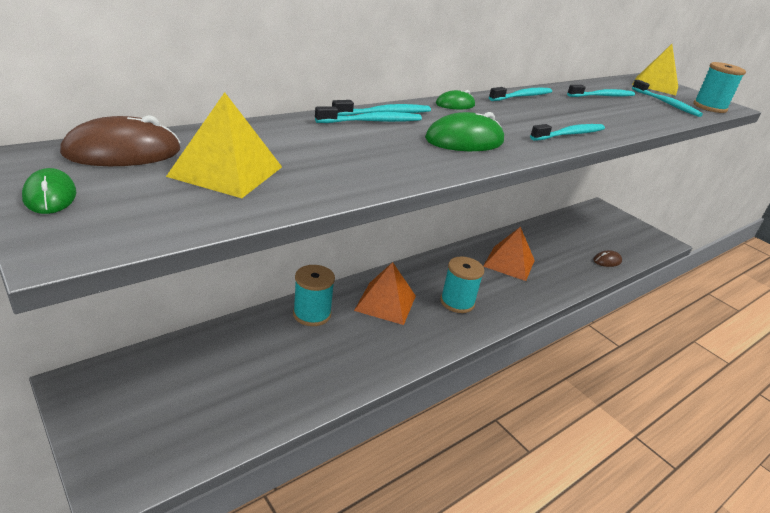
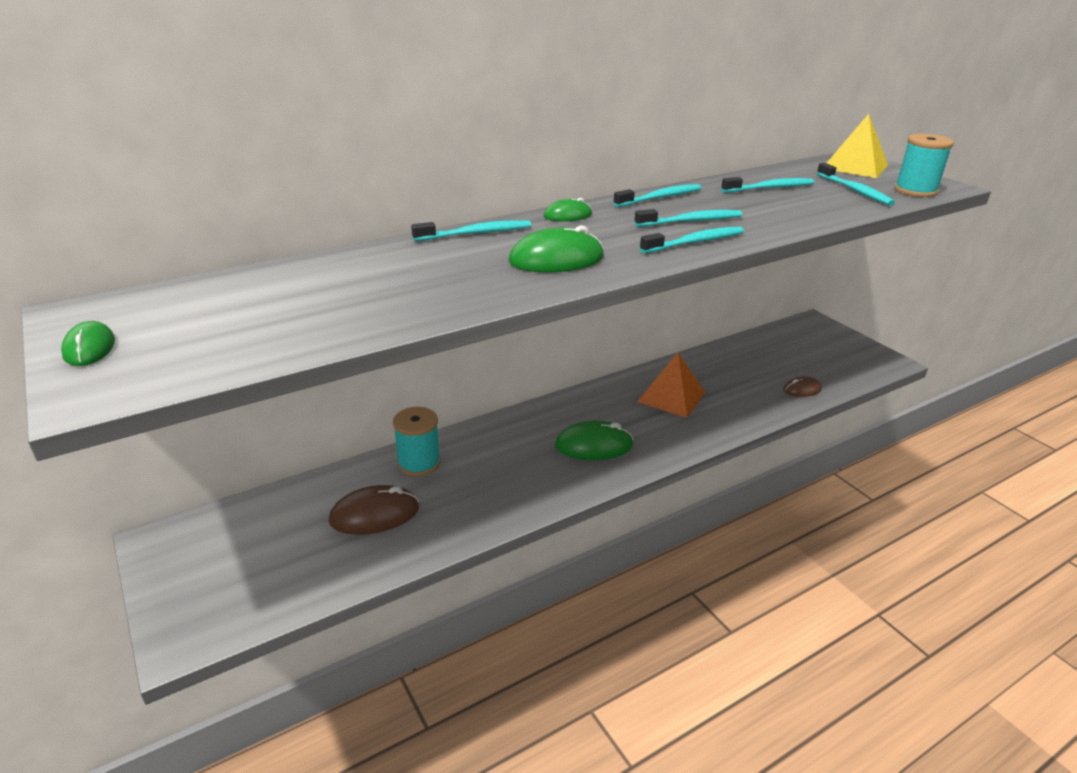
camera: 10 degrees right, 0 degrees up
brown mouse [60,115,181,166] -> brown mouse moved to [329,485,419,535]
yellow pyramid [166,92,282,198] -> none
turquoise toothbrush [315,106,422,123] -> turquoise toothbrush moved to [634,209,742,227]
orange pyramid [354,262,416,325] -> none
turquoise spool [440,256,484,313] -> green mouse [555,421,634,460]

